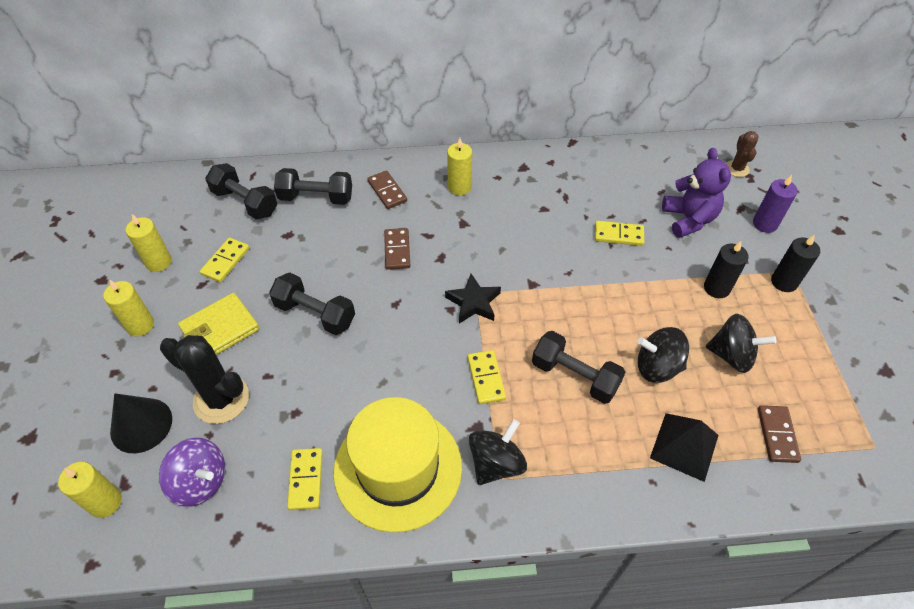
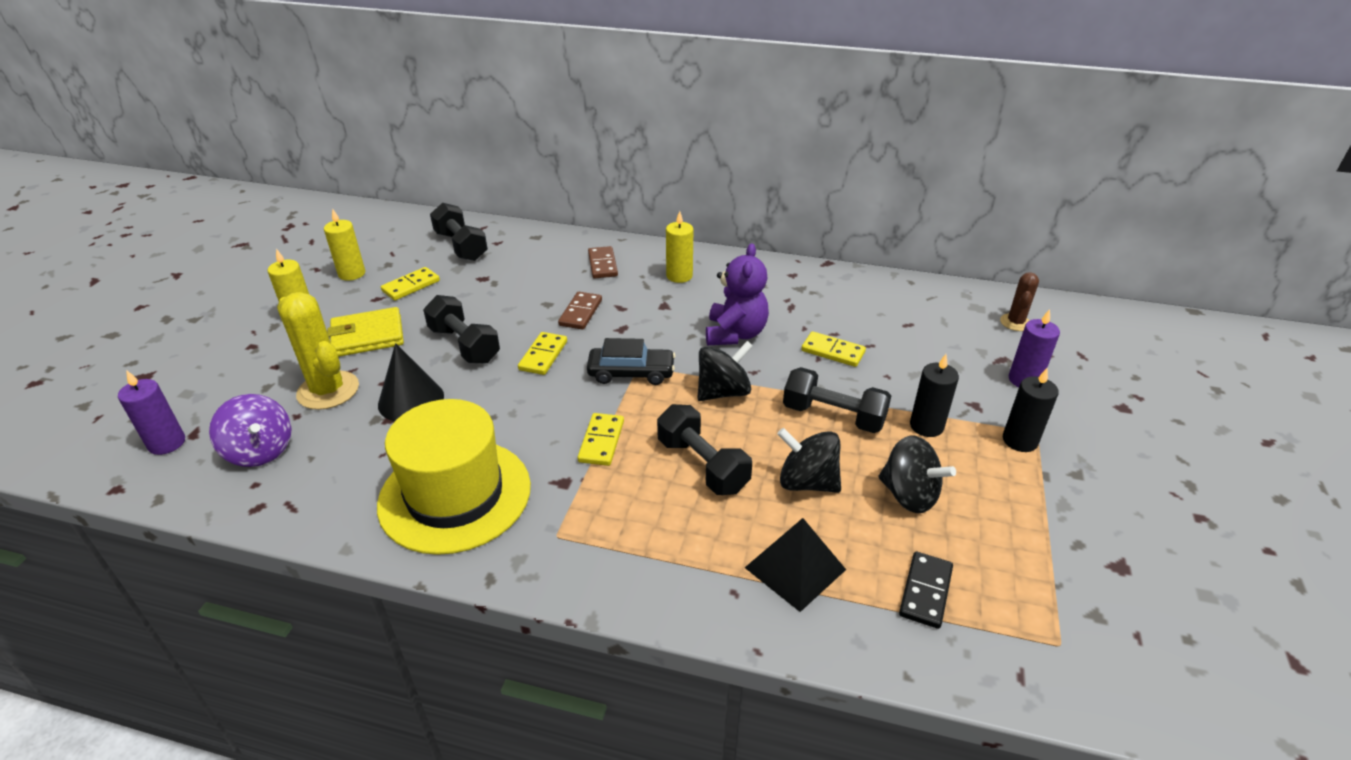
camera: 20 degrees right, 15 degrees down
yellow candle [58,462,122,518] -> purple candle [118,370,185,455]
black cone [110,393,172,453] -> black cone moved to [378,343,444,421]
black cactus [160,335,249,424] -> yellow cactus [277,292,359,410]
black dumbbell [274,168,352,205] -> black dumbbell moved to [783,367,891,433]
yellow domino [287,448,322,510] -> yellow domino moved to [518,332,567,375]
black star [445,274,501,324] -> black car [587,338,676,385]
black spinning top [469,419,527,485] -> black spinning top moved to [698,341,753,401]
purple teddy bear [662,148,731,238] -> purple teddy bear moved to [706,243,769,345]
brown domino [758,405,801,463] -> black domino [899,552,953,629]

